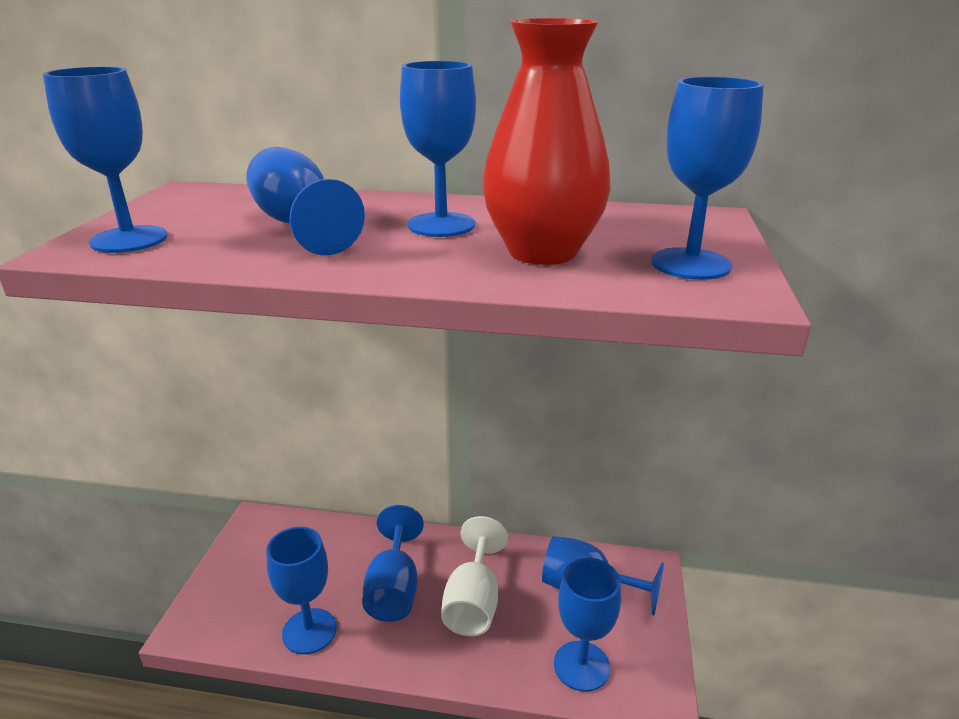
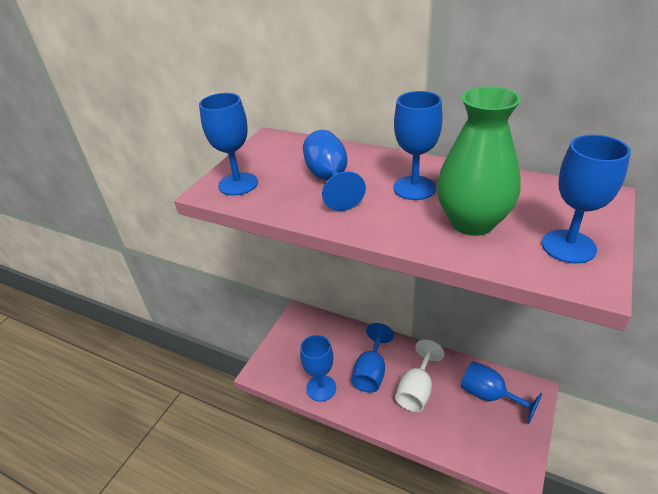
camera: 20 degrees right, 10 degrees up
red vase [482,18,611,265] -> green vase [437,86,521,236]
blue goblet [554,558,621,692] -> none

